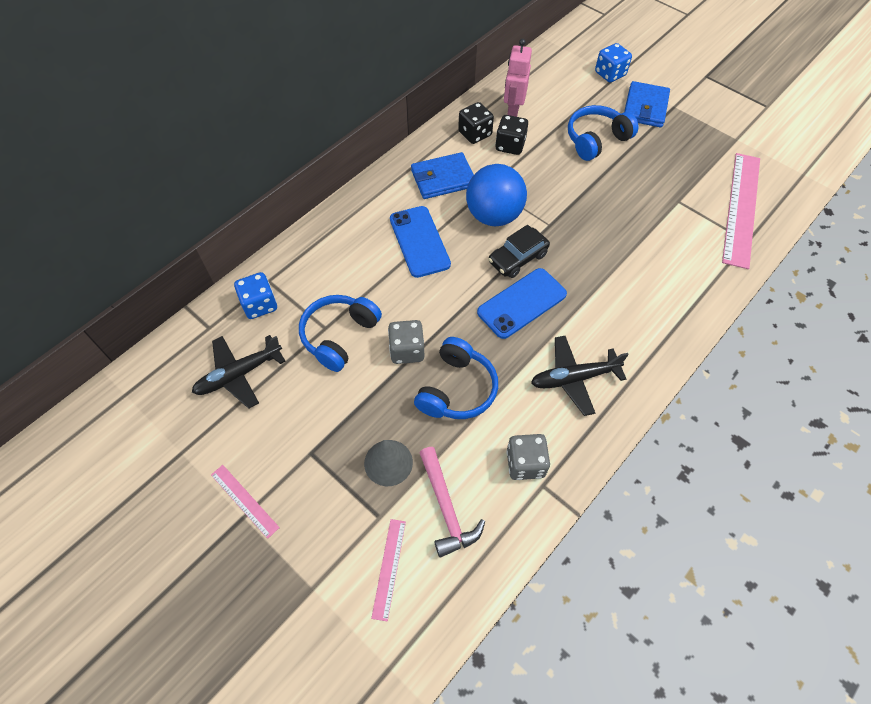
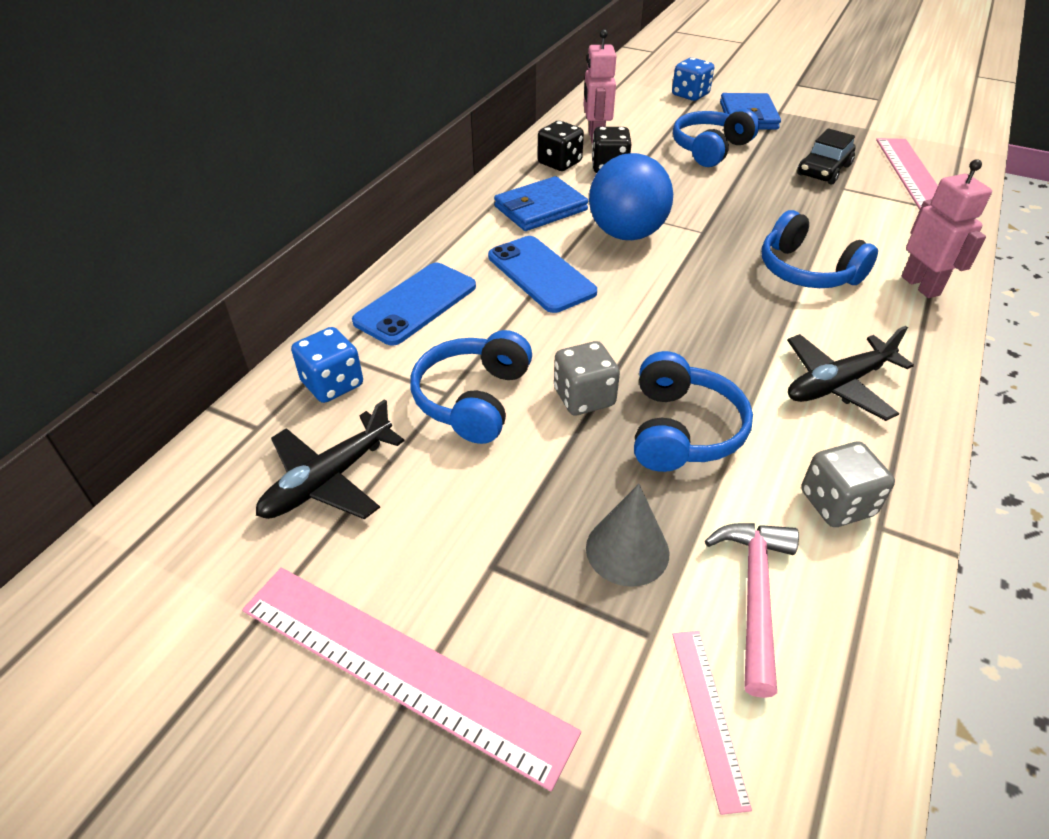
camera: 15 degrees left, 15 degrees down
pink ruler [211,465,280,539] -> pink ruler [242,568,581,791], size x2.13
pink hammer [419,447,485,558] -> pink hammer turned 135 degrees counterclockwise [705,523,799,698]
blue phone [477,268,567,339] -> blue phone moved to [352,263,476,346]
black car [488,225,550,278] -> black car moved to [797,128,855,185]
none -> blue headphones [761,210,878,288]
none -> pink robot [902,159,992,298]

